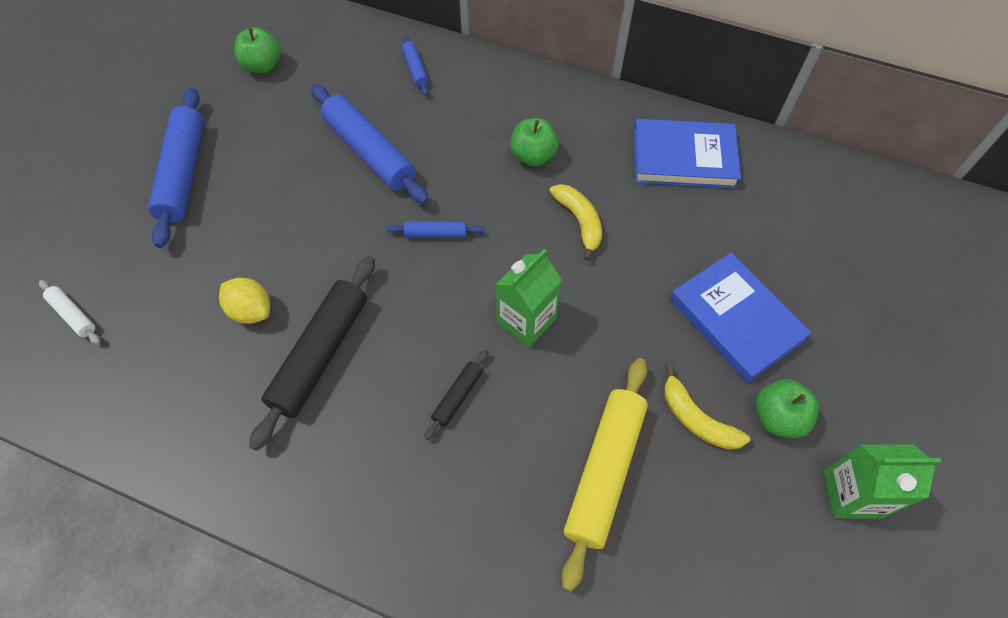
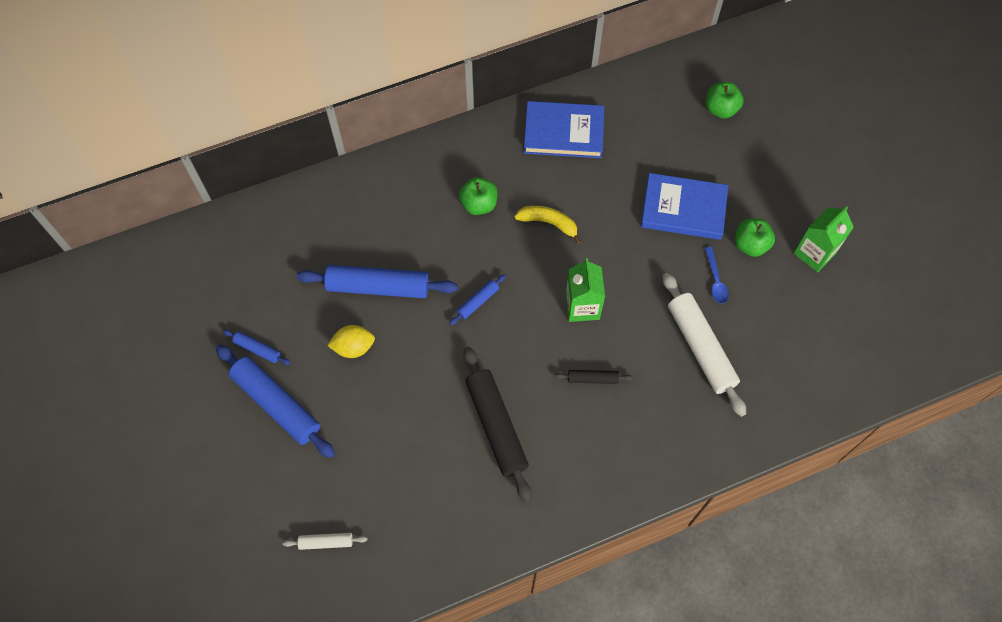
camera: 45 degrees left, 5 degrees up
yellow lemon [219,278,270,324] -> yellow lemon moved to [327,325,375,358]
green apple [234,27,281,73] -> green apple moved to [706,82,744,119]
blue rolling pin [402,35,429,95] -> blue rolling pin moved to [223,330,291,365]
black rolling pin [425,350,488,440] -> black rolling pin turned 75 degrees counterclockwise [554,370,633,384]
yellow rolling pin [561,358,648,591] -> white rolling pin [663,273,746,417]
blue book [634,119,741,188] -> blue book turned 45 degrees clockwise [524,101,604,158]
yellow banana [664,365,750,450] -> blue spoon [705,247,729,303]

